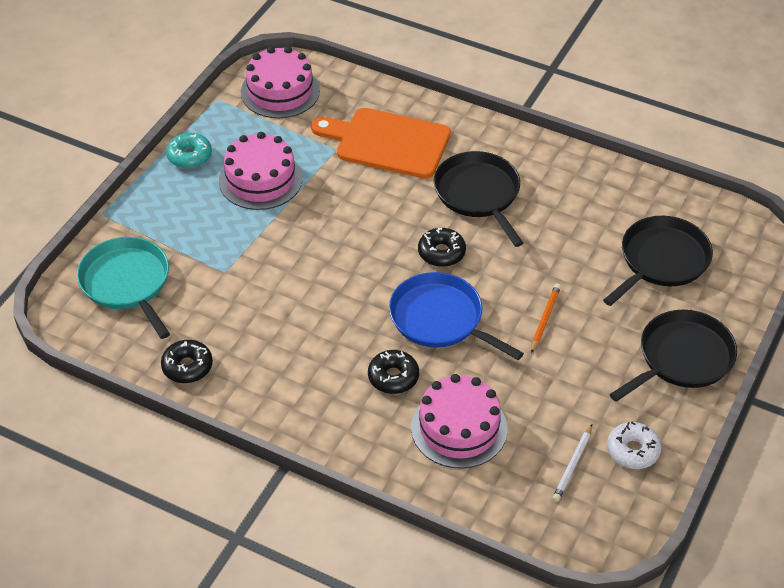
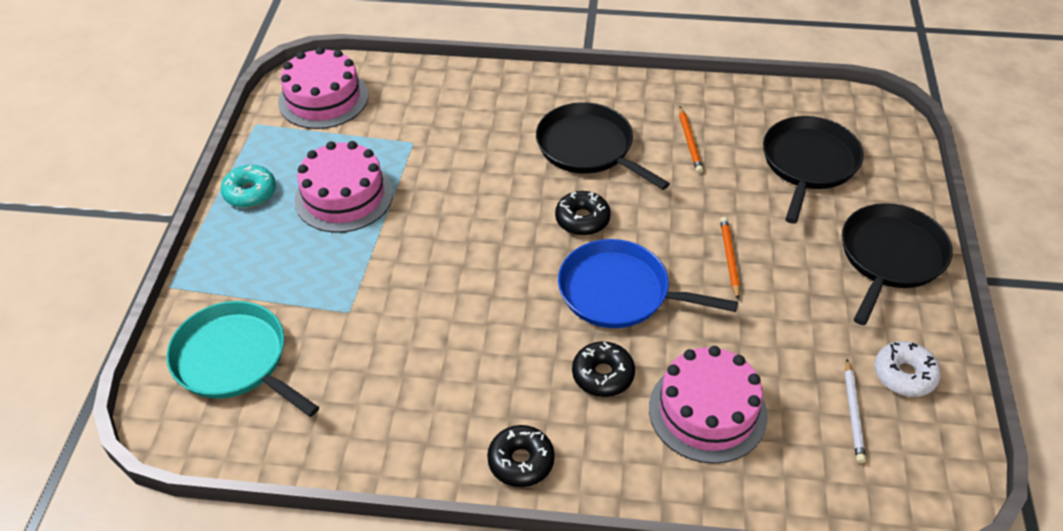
camera: 20 degrees left, 0 degrees up
black donut [161,340,213,383] -> black donut moved to [487,425,555,487]
orange cutting board [311,108,451,178] -> none
none -> orange pencil [679,107,703,173]

